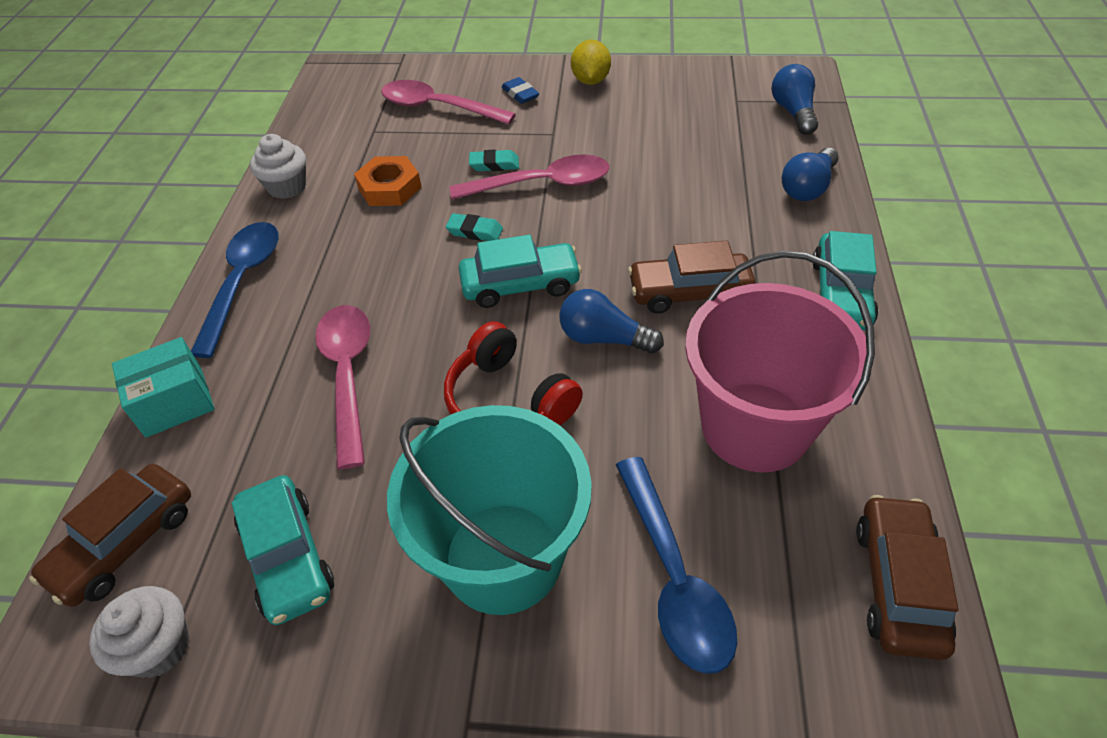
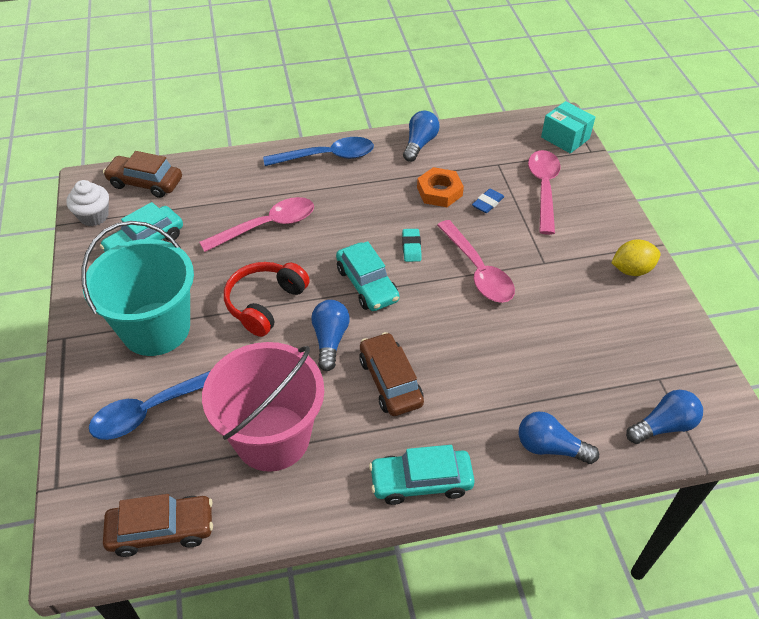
camera: 70 degrees right, 0 degrees up
turquoise box [112,337,215,438] -> turquoise box moved to [541,101,595,154]
white cupcake [250,134,306,199] -> blue light bulb [403,111,439,162]
turquoise eraser [469,150,519,171] -> none
blue eraser [502,77,539,104] -> blue eraser moved to [472,188,504,213]

